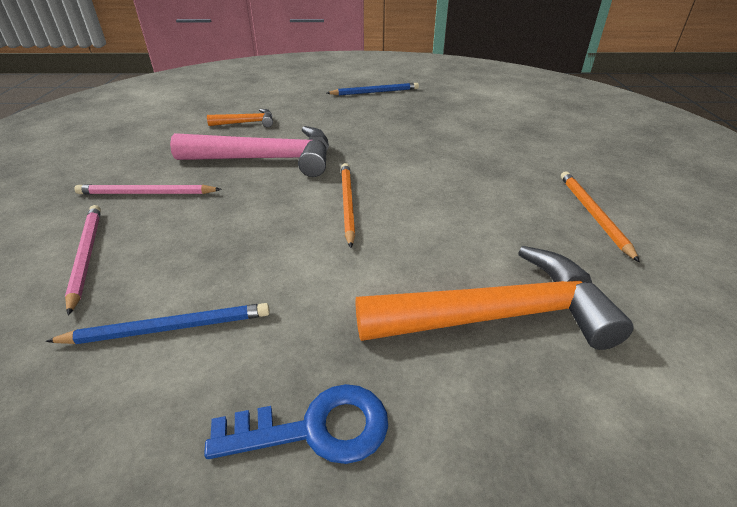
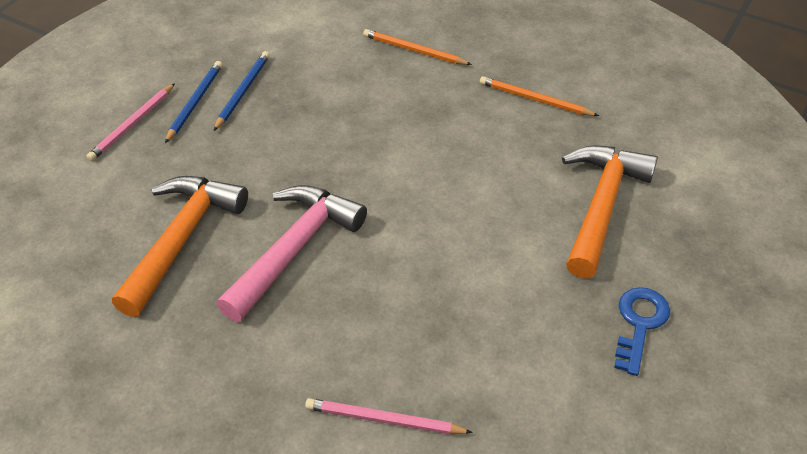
camera: 60 degrees left, 10 degrees up
blue pencil [45,303,270,344] -> blue pencil moved to [214,51,270,131]
pink pencil [74,184,222,195] -> pink pencil moved to [86,83,175,161]
orange hammer [207,109,273,127] -> orange hammer [112,176,248,317], size x2.07
orange pencil [341,163,355,248] -> orange pencil moved to [363,29,472,65]

